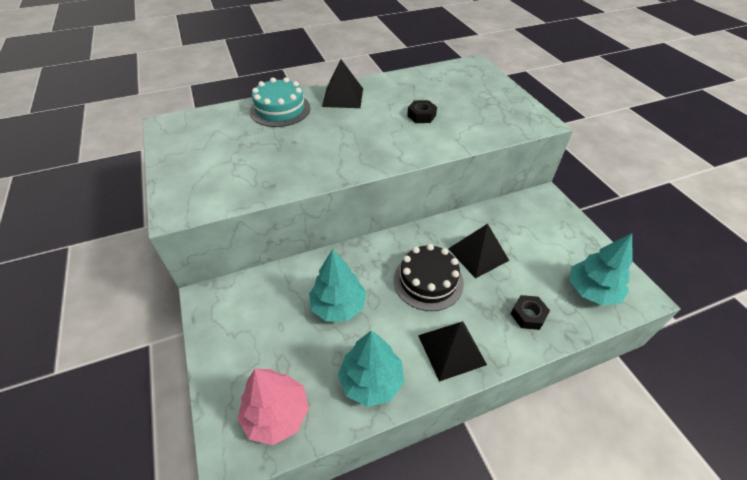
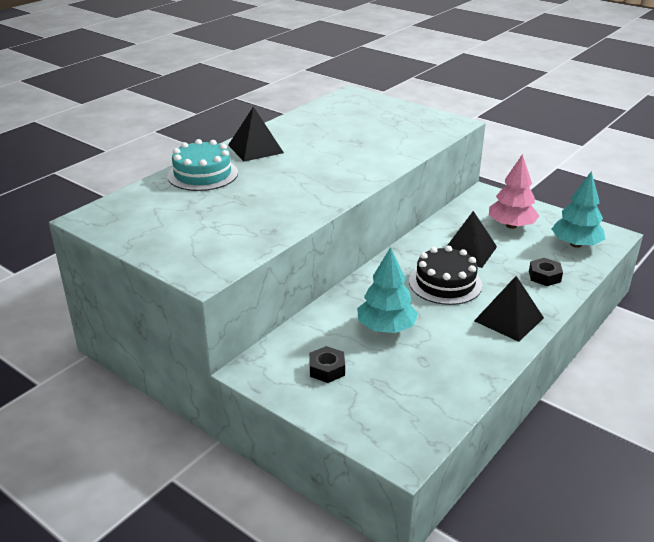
camera: 30 degrees left, 15 degrees down
pink tree [237,369,309,445] -> pink tree moved to [489,154,539,229]
turquoise tree [338,330,404,407] -> none
black nut [407,100,437,123] -> black nut moved to [309,346,345,383]

